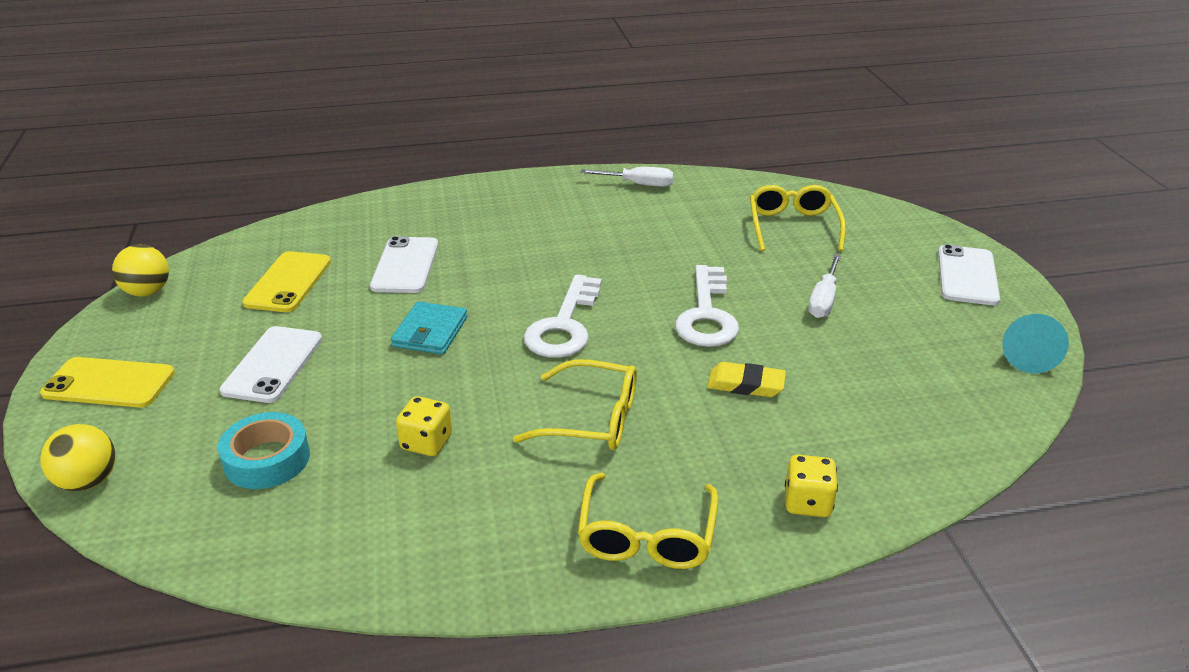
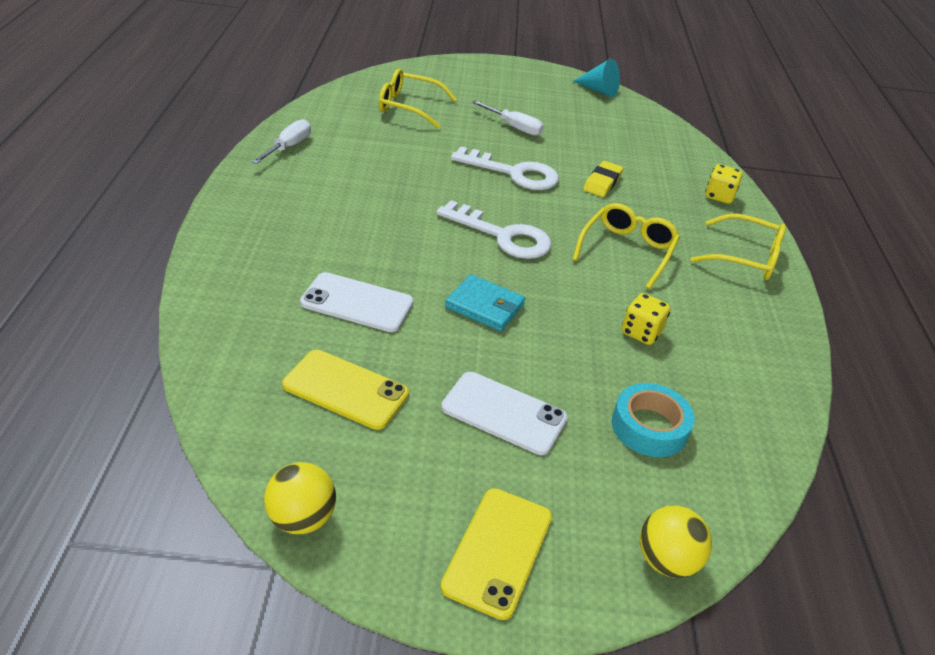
camera: 80 degrees left, 5 degrees up
white phone [938,244,1000,305] -> none

